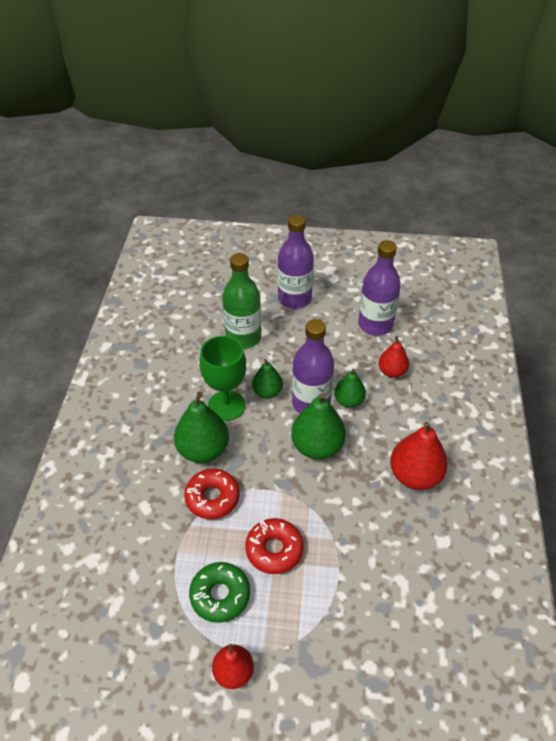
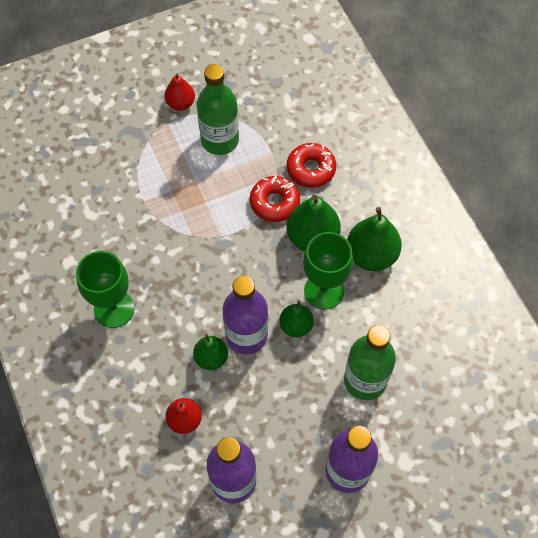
camera: 150 degrees right, 15 degrees up
green donut [189,562,250,623] -> green bottle [197,64,239,155]
red donut [245,518,303,574] -> red donut moved to [287,143,336,188]
green pear [291,393,346,460] -> green pear moved to [347,207,402,271]
red pear [390,422,448,490] -> green goblet [76,251,135,328]

